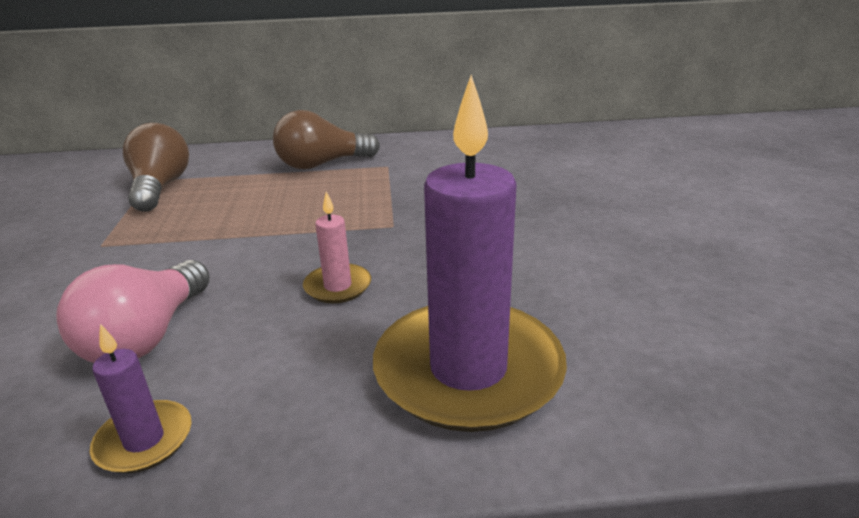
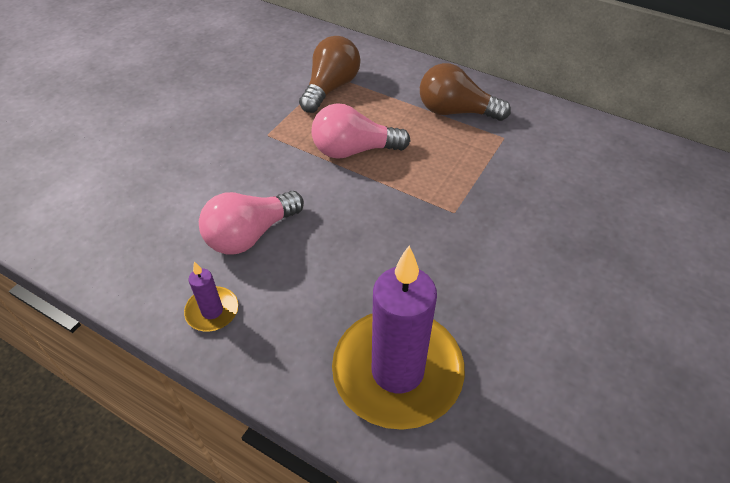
camera: 35 degrees right, 20 degrees up
pink candle [303,192,371,303] -> none
none -> pink light bulb [311,103,410,159]

